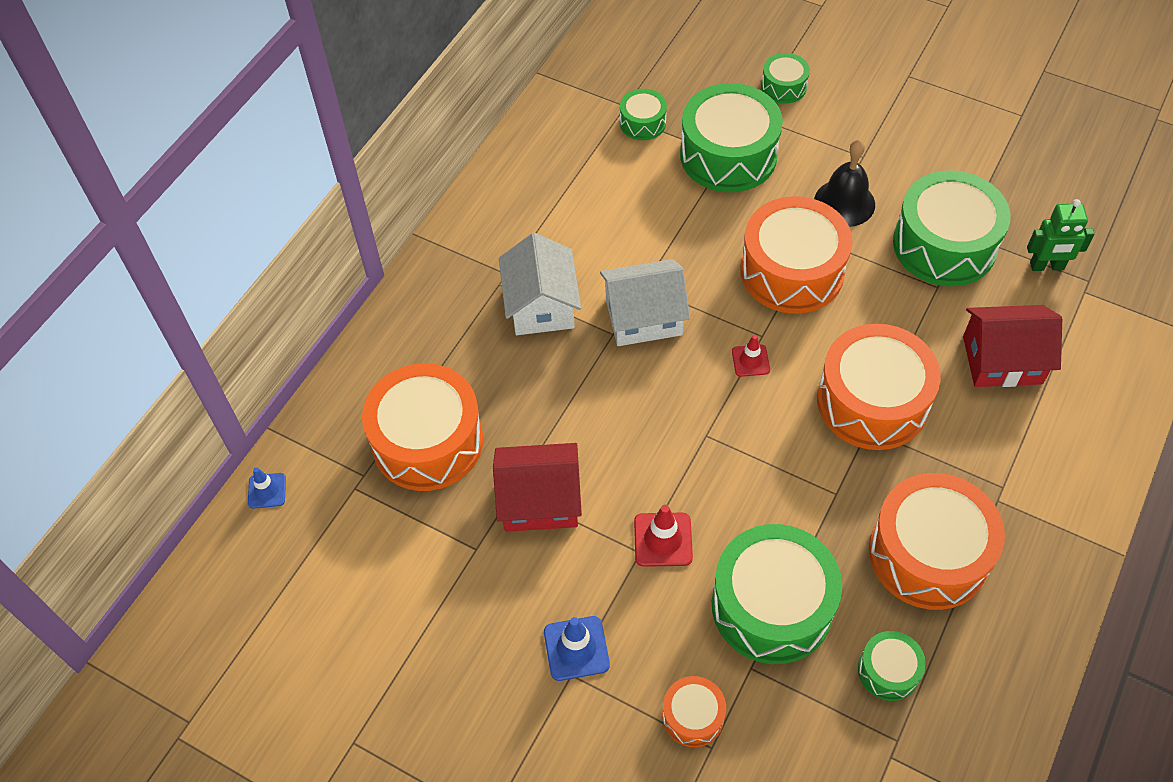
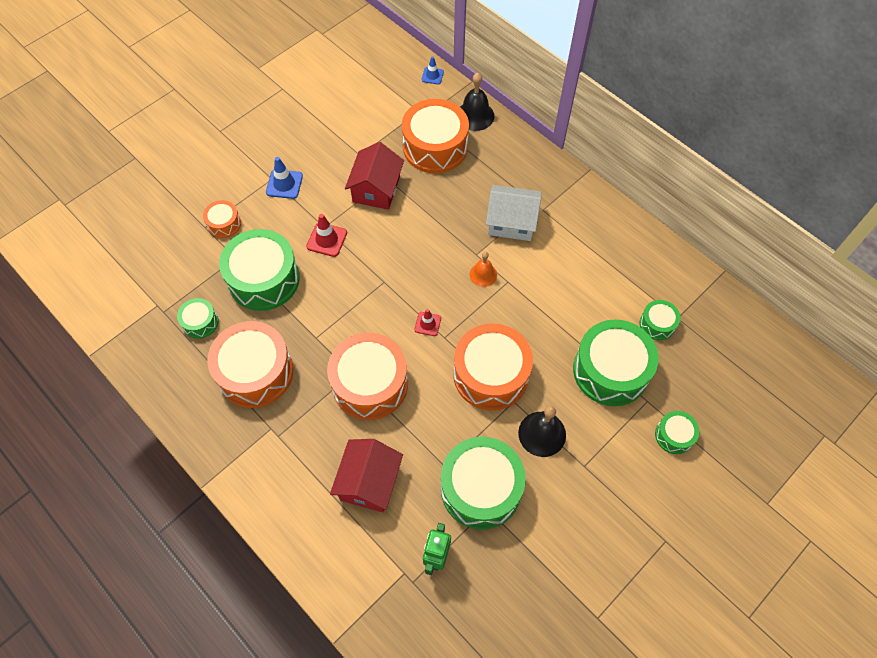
camera: 105 degrees right, 5 degrees up
white house [600,259,690,346] -> orange bell [470,252,497,287]
none -> black bell [460,73,495,131]

